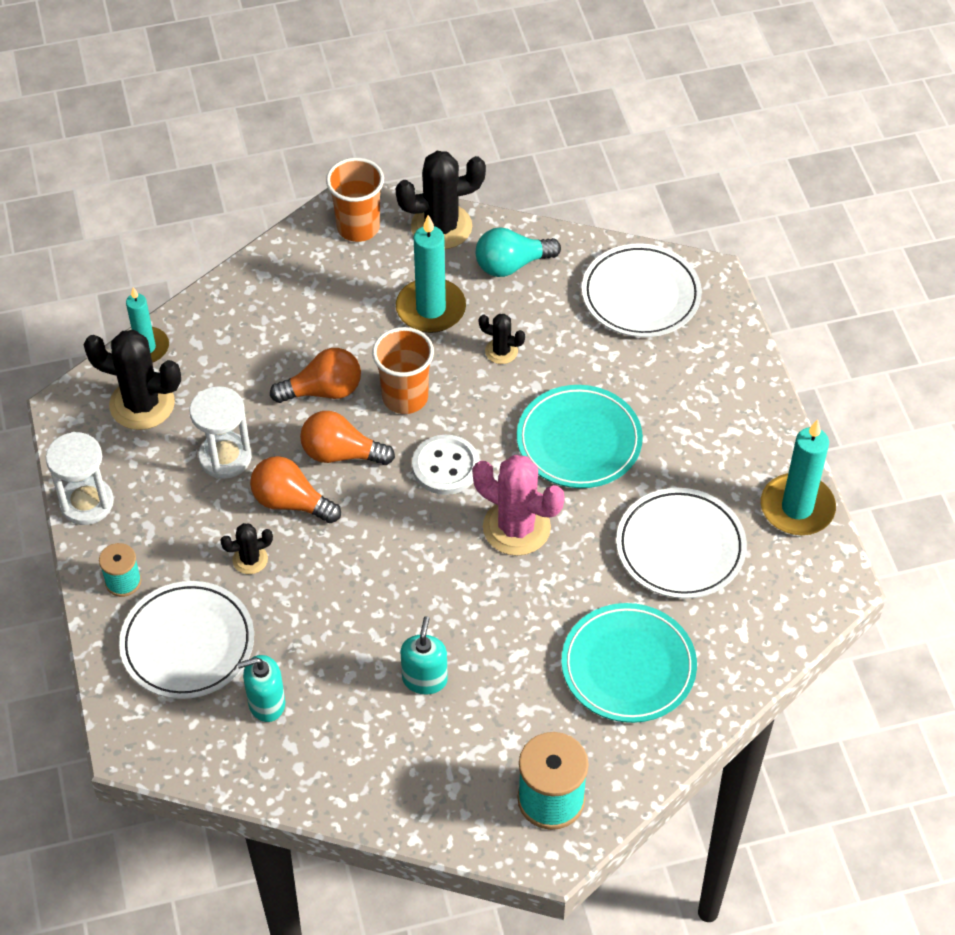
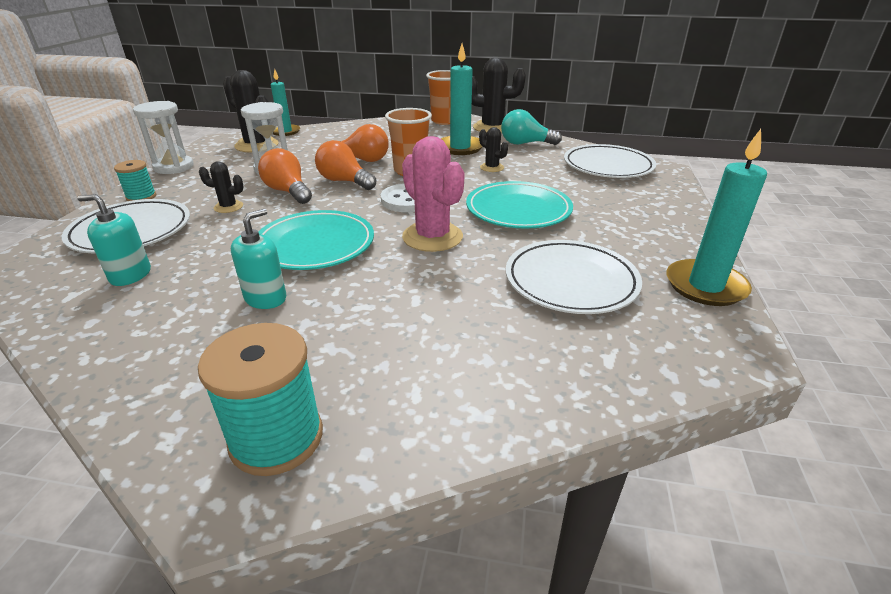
camera: 25 degrees right, 20 degrees down
turquoise plate [561,603,697,723] -> turquoise plate moved to [258,210,374,270]

